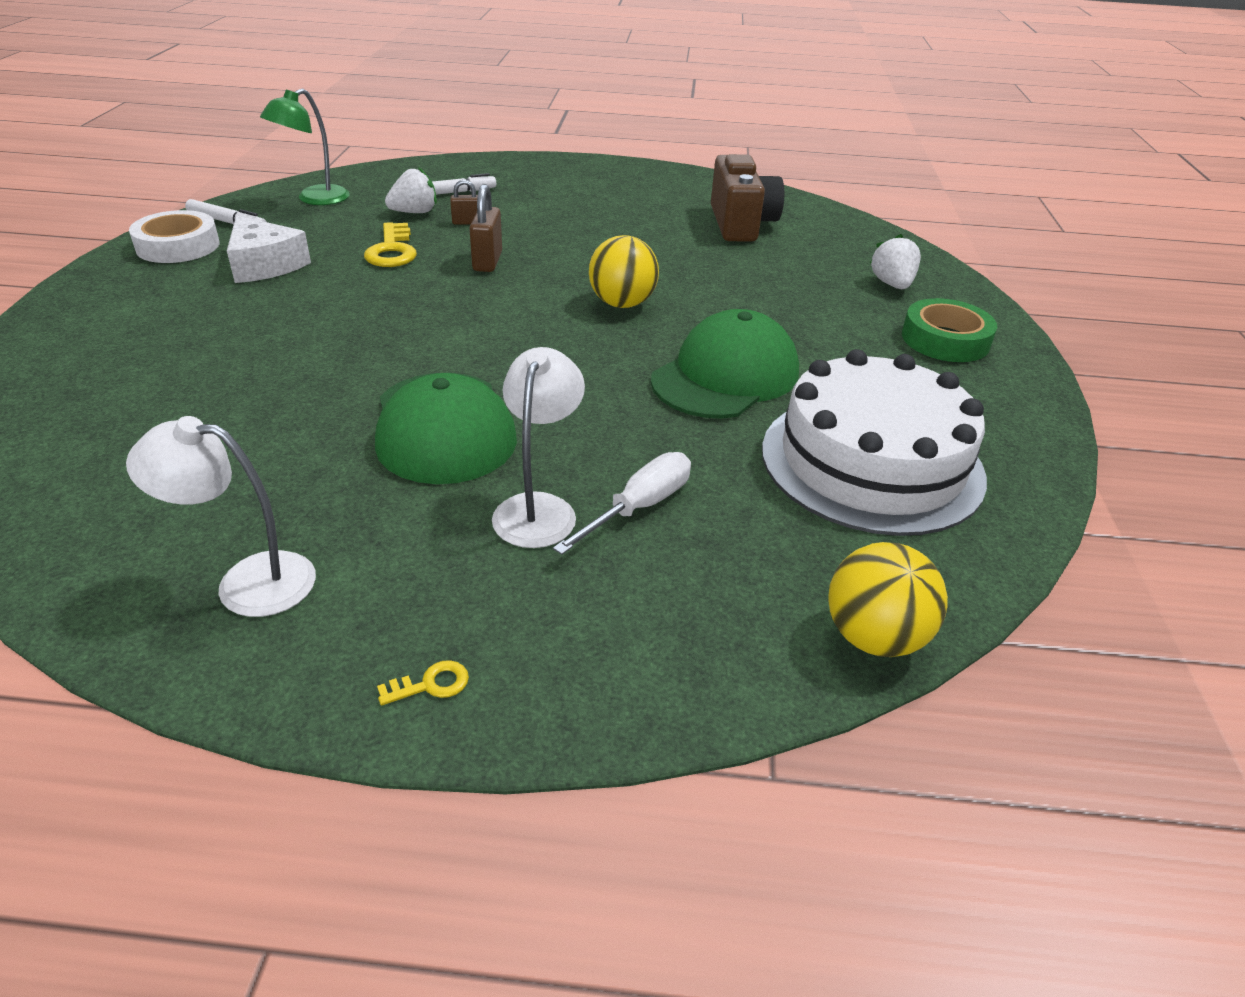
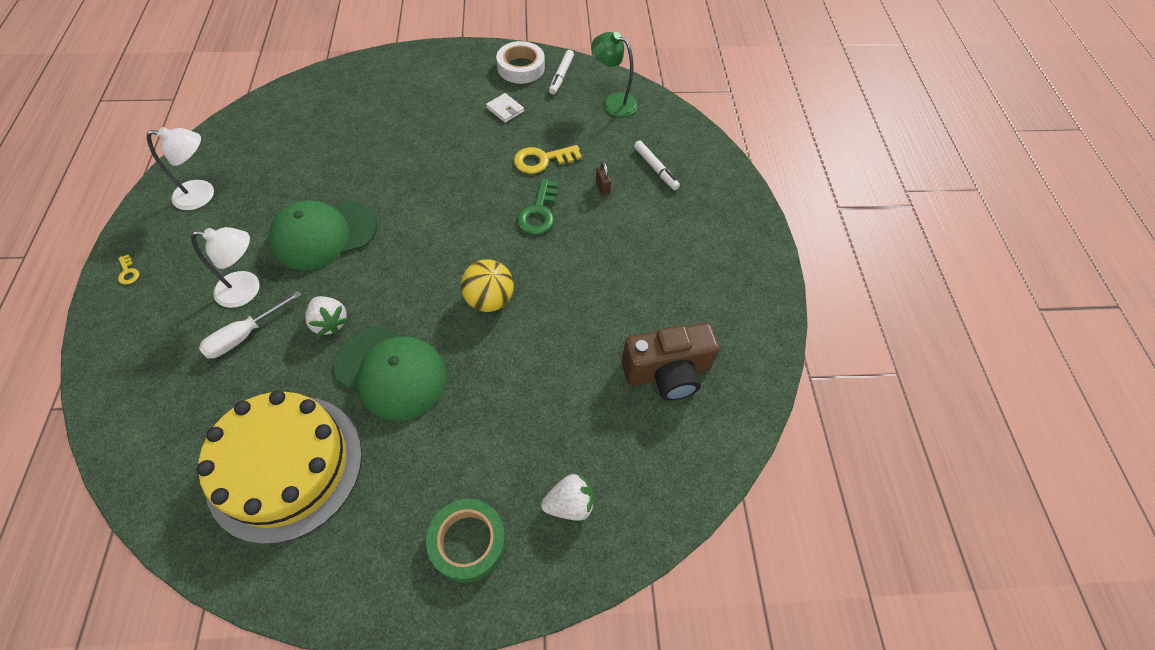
camera: 80 degrees right, 20 degrees up
white lamp [126,416,316,617] -> white lamp turned 90 degrees clockwise [147,127,214,210]
white cheese [227,216,311,283] -> white wallet [486,93,524,123]
white strawberry [385,167,437,213] -> white strawberry moved to [305,296,349,337]
brown padlock [469,184,502,272] -> green key [517,179,559,235]
white screwdriver [553,452,691,555] -> white screwdriver turned 105 degrees clockwise [199,291,301,359]
white cake [762,349,987,536] -> yellow cake [197,390,362,544]
yellow ball [828,542,948,657] -> none

